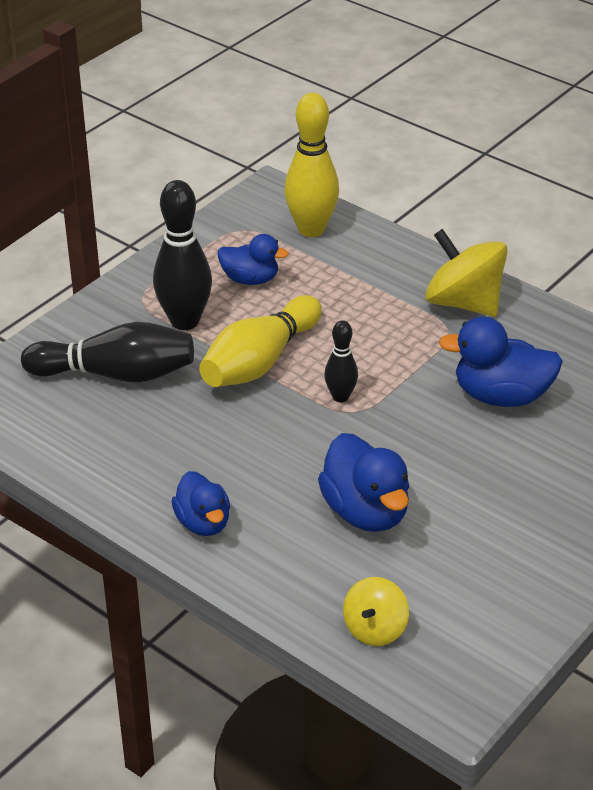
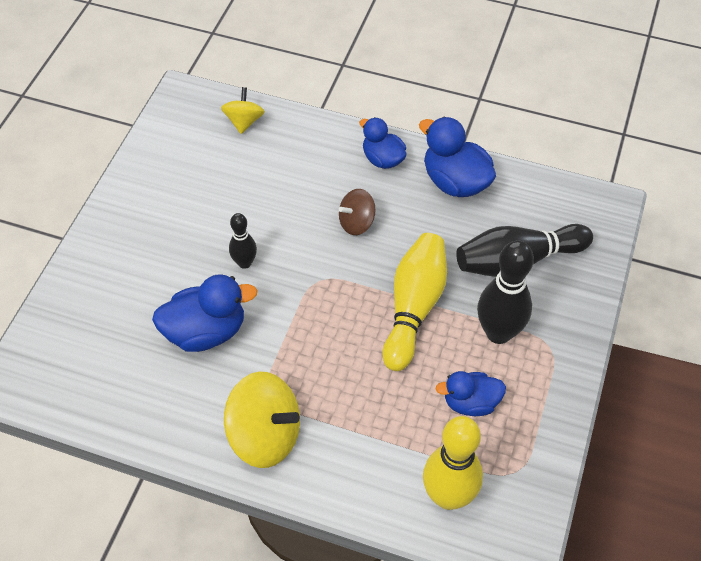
camera: 160 degrees right, 15 degrees up
blue duck [318,433,409,532] -> blue duck moved to [419,117,496,197]
black bowling pin [324,320,358,402] -> black bowling pin moved to [229,213,257,269]
none -> brown spinning top [339,189,376,235]

